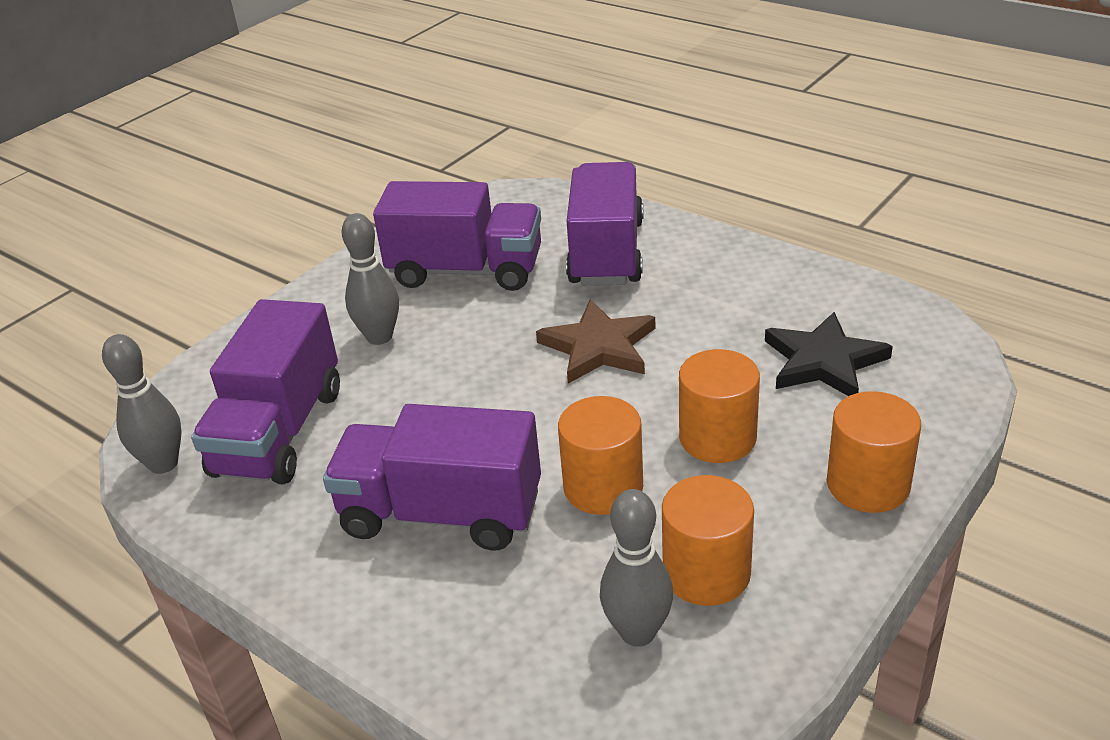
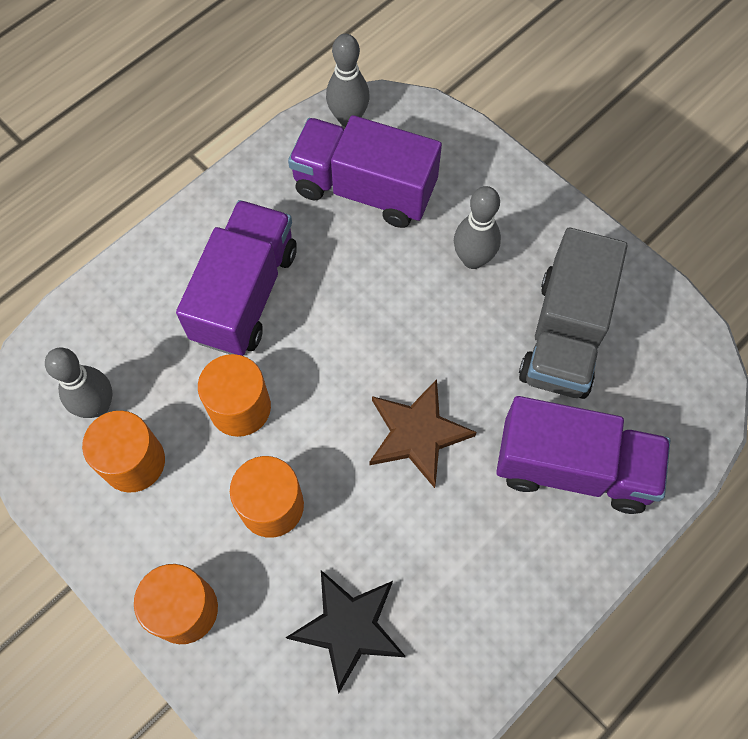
camera: 95 degrees right, 30 degrees up
purple truck [373,181,541,291] -> grey truck [519,228,628,399]

